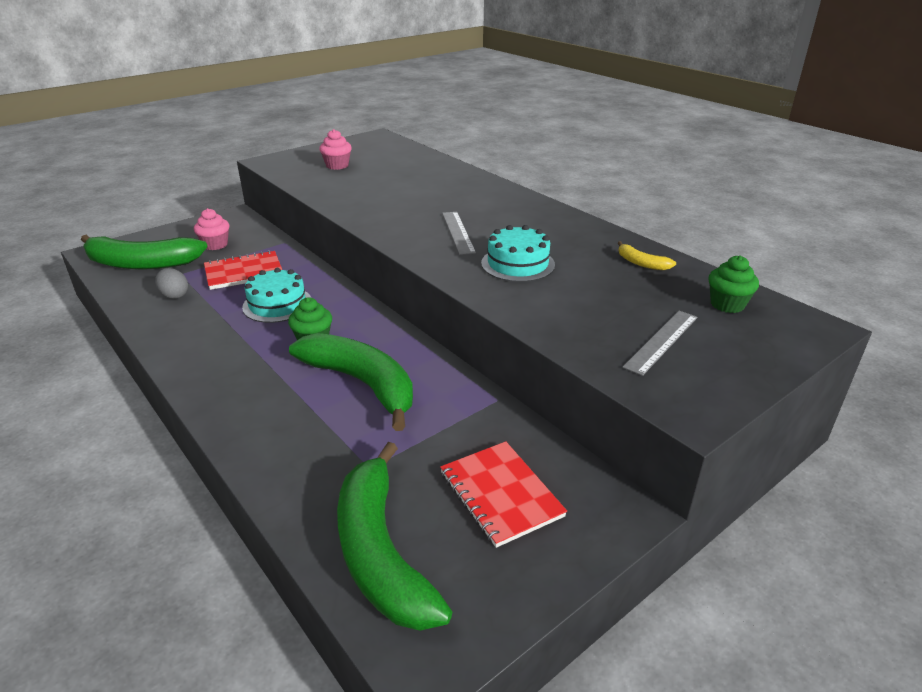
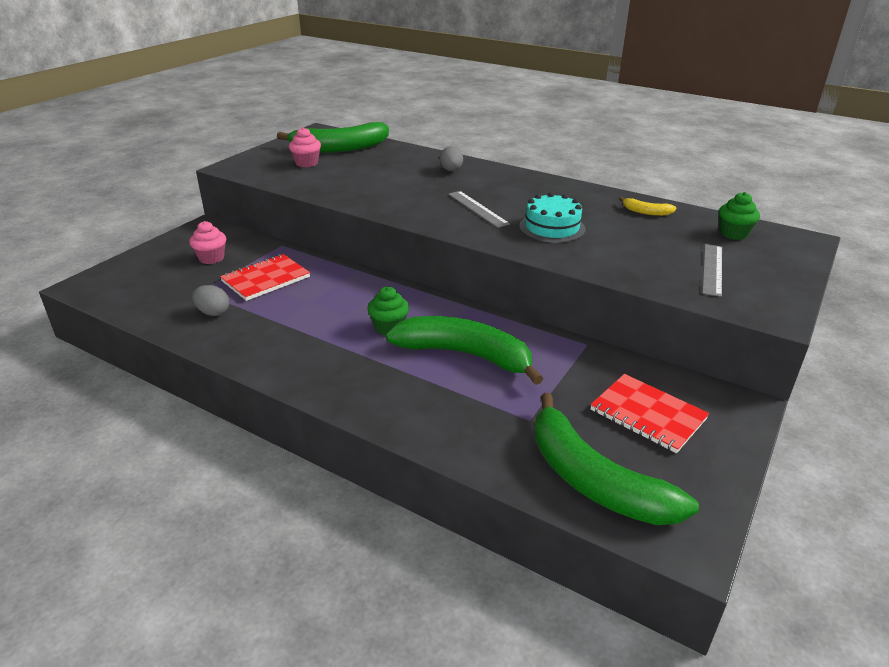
camera: 20 degrees left, 0 degrees up
green banana [81,235,208,270] -> green banana moved to [277,122,389,153]
turquoise cake [242,268,311,323] -> none
none -> grey egg [439,146,463,171]

